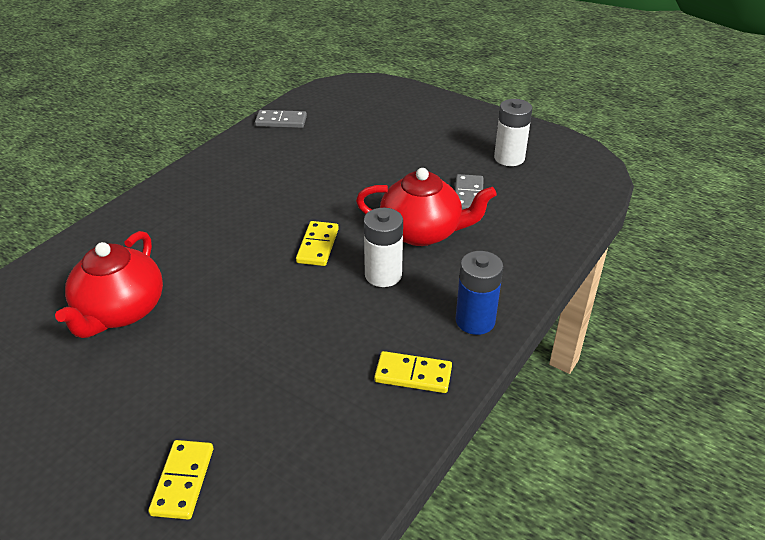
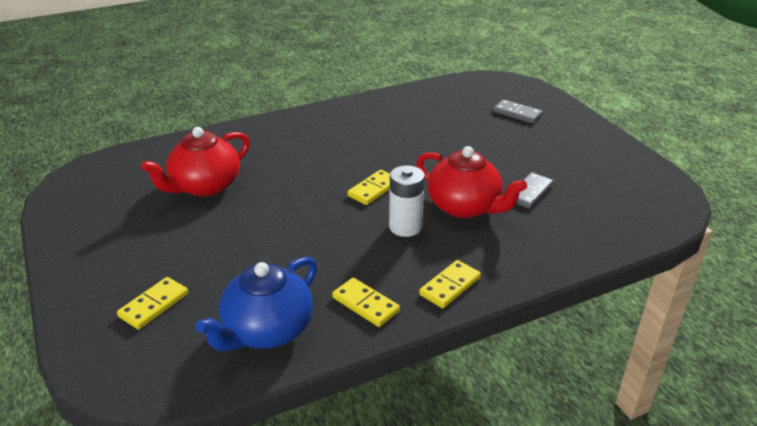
camera: 30 degrees right, 5 degrees down
grey domino [255,110,307,128] -> grey domino moved to [493,99,543,123]
blue battery [456,251,503,335] -> yellow domino [419,260,481,308]
white battery [494,99,532,166] -> none
none -> blue teapot [195,257,317,351]

